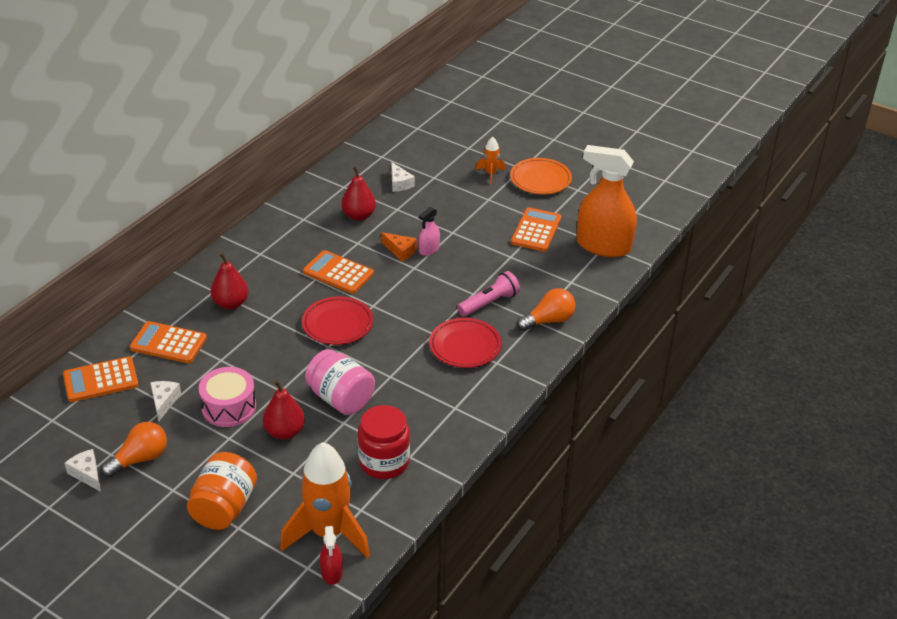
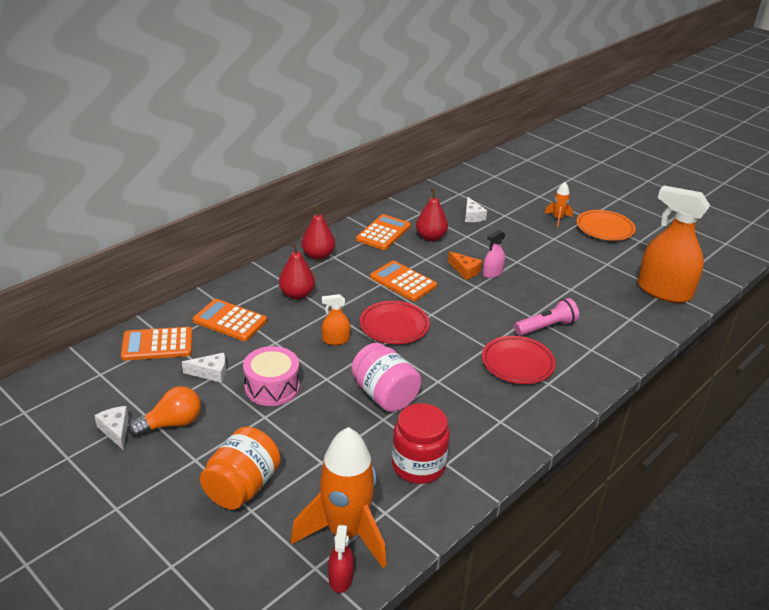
camera: 10 degrees right, 5 degrees down
white cheese [150,381,181,421] -> white cheese turned 75 degrees clockwise [182,353,226,383]
red pear [263,380,305,440] -> red pear moved to [302,205,335,260]
orange calculator [511,207,561,252] -> orange calculator moved to [356,214,410,250]
orange light bulb [517,288,576,331] -> none
none -> orange spray bottle [322,294,350,345]

